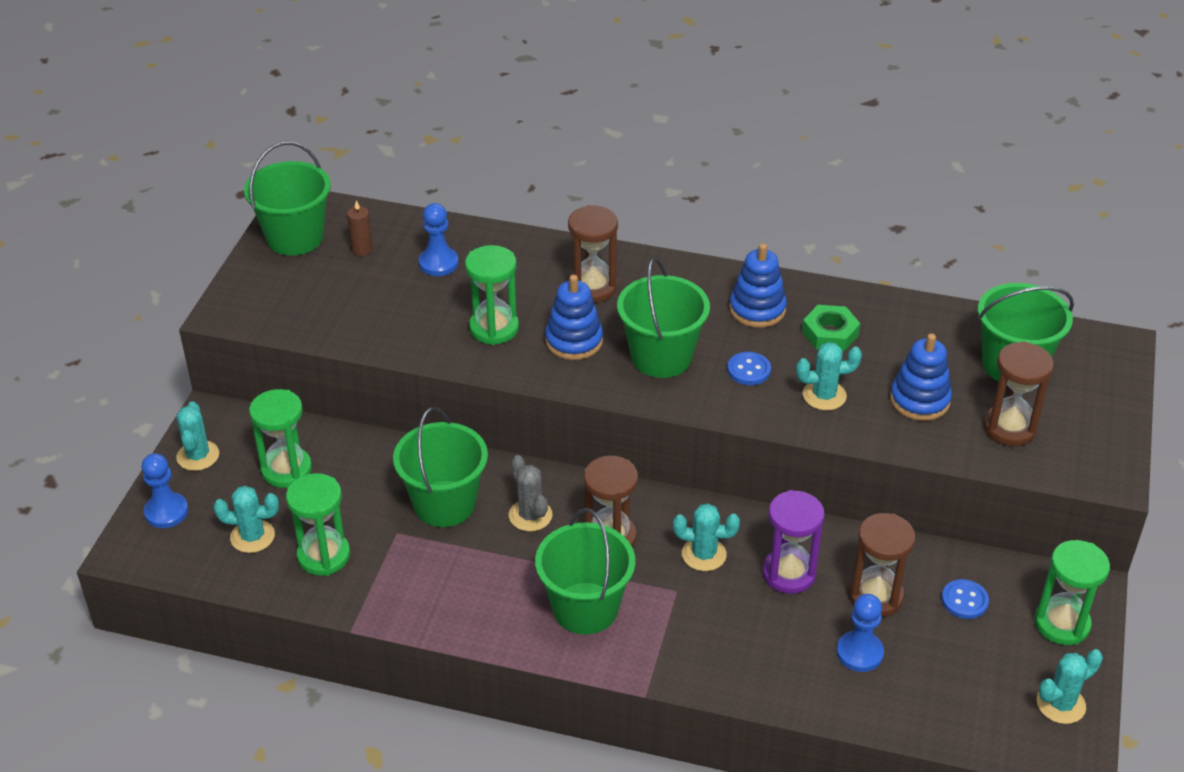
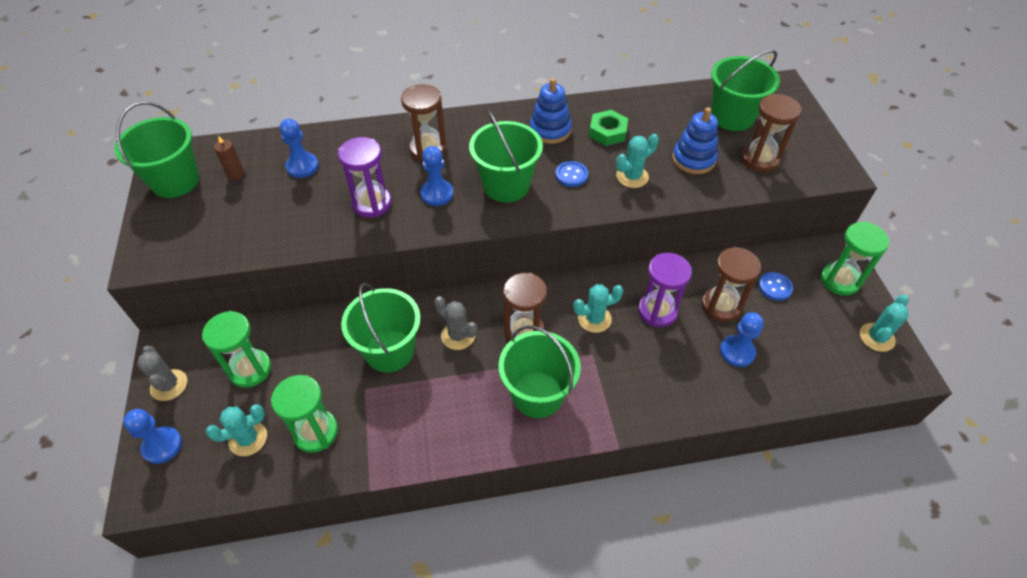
camera: 25 degrees left, 10 degrees up
turquoise cactus [176,402,219,471] -> grey cactus [137,346,187,401]
green hourglass [465,245,519,345] -> purple hourglass [338,137,392,218]
blue stacking toy [545,275,603,360] -> blue pawn [420,146,453,206]

